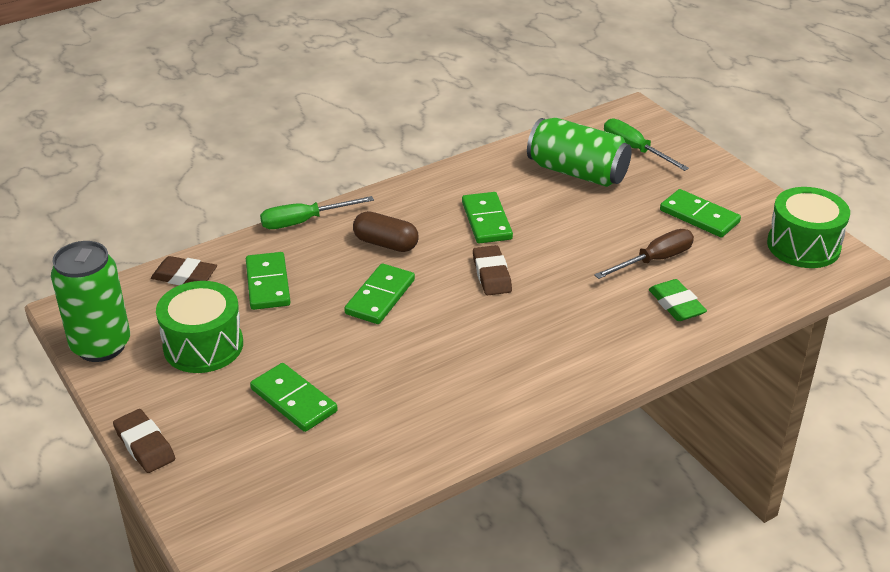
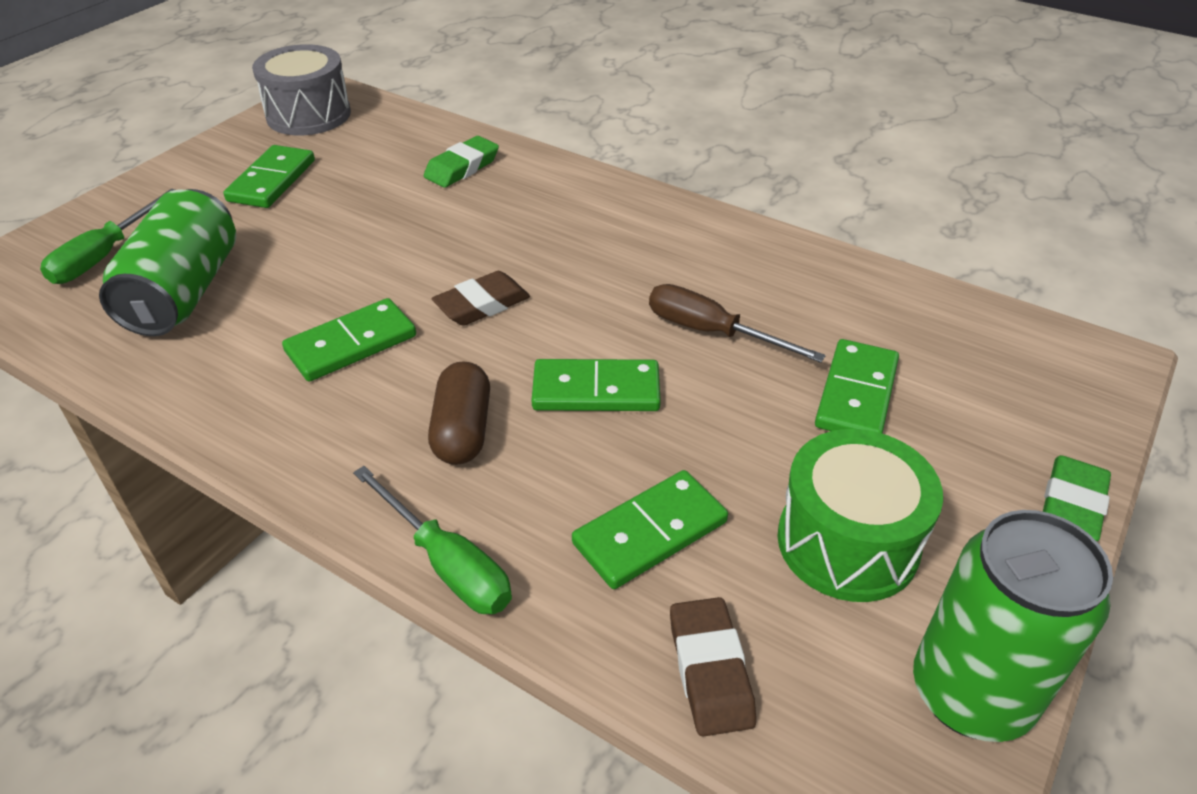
camera: 115 degrees left, 5 degrees up
brown eraser [113,409,175,473] -> green eraser [1043,455,1111,541]
brown screwdriver [594,229,694,279] -> brown screwdriver moved to [649,284,826,363]
green drum [767,187,850,268] -> grey drum [252,44,351,135]

